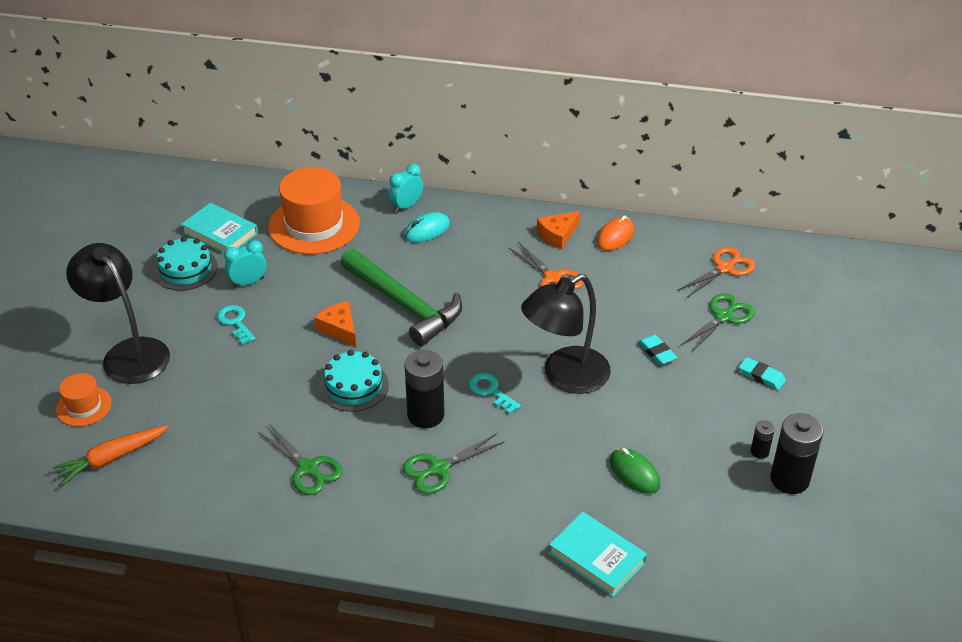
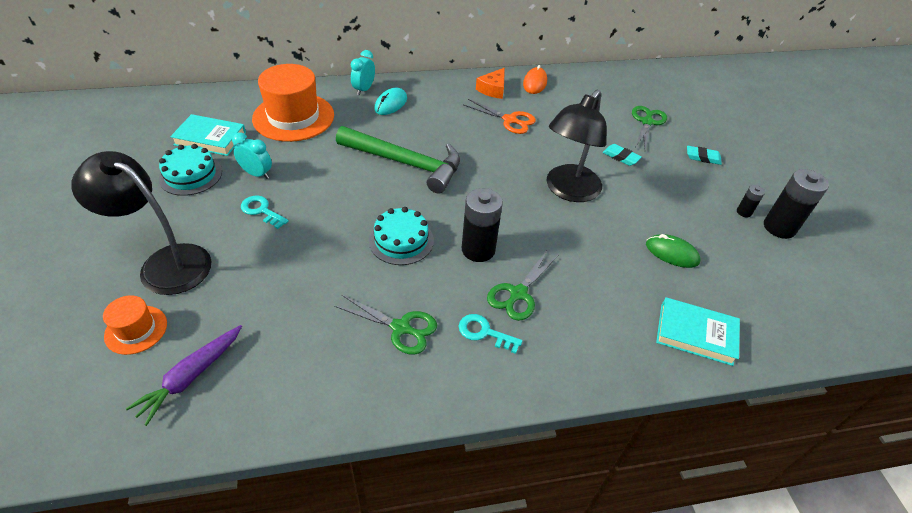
camera: 25 degrees left, 5 degrees up
orange carrot [53,425,168,485] -> purple carrot [126,325,242,426]
turquoise clock [224,240,267,287] -> turquoise clock turned 75 degrees clockwise [232,132,272,179]
orange cheese [314,301,356,347] -> none
turquoise key [469,373,521,414] -> turquoise key moved to [459,314,523,354]
orange scissors [677,247,755,298] -> none

